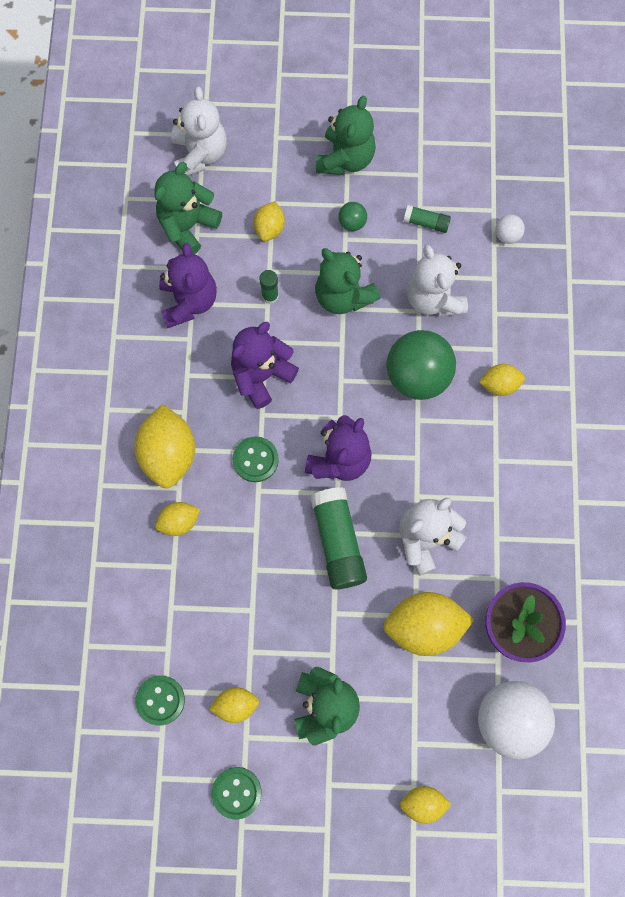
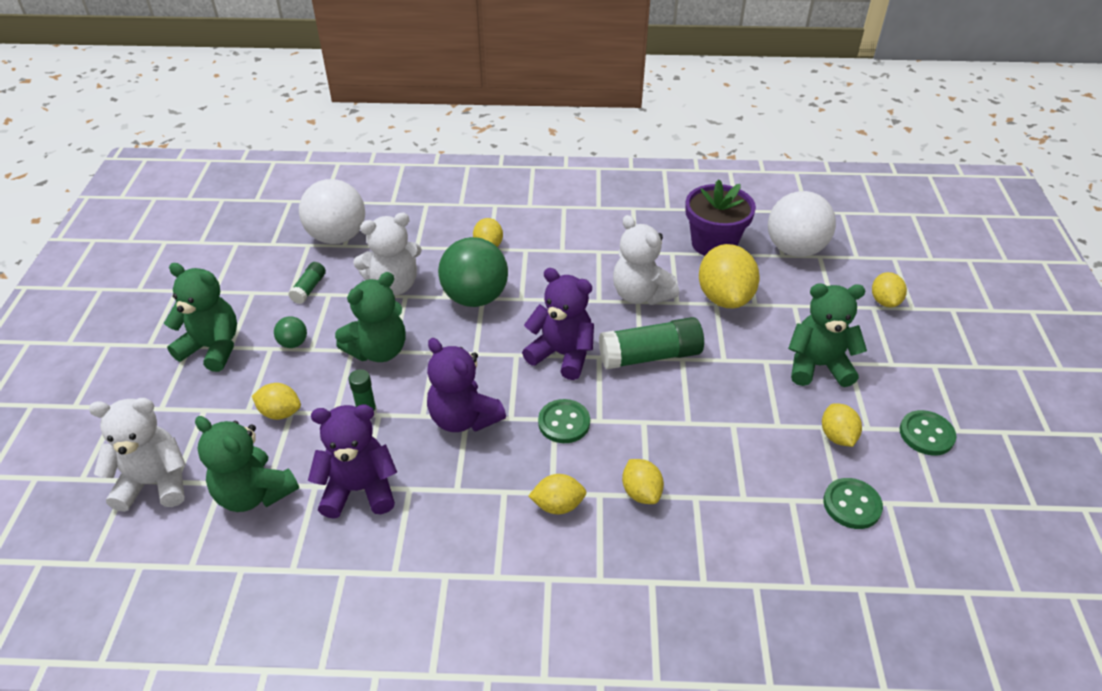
camera: 90 degrees left, 30 degrees down
yellow lemon [134,404,195,488] -> yellow lemon [529,474,586,514], size x0.55
white ball [495,214,525,244] -> white ball [299,179,365,244], size x2.27

